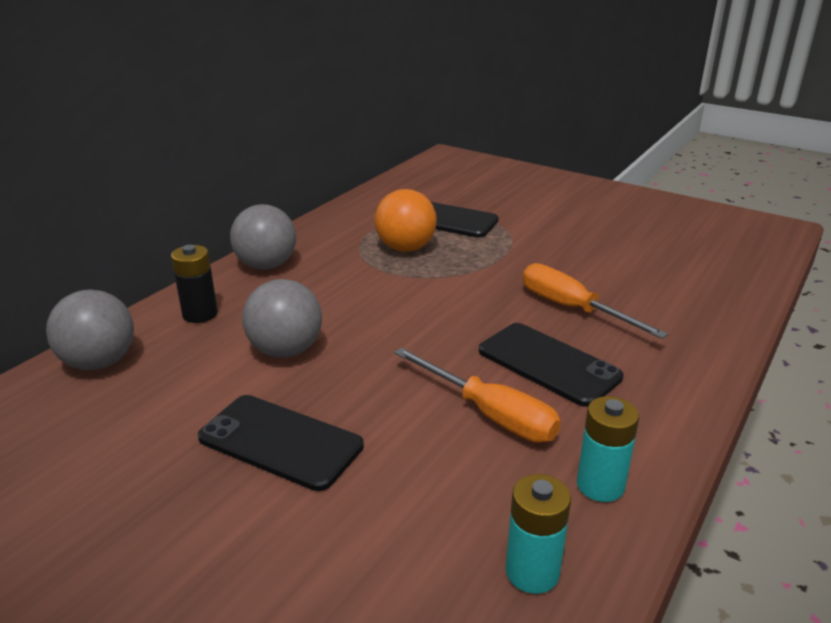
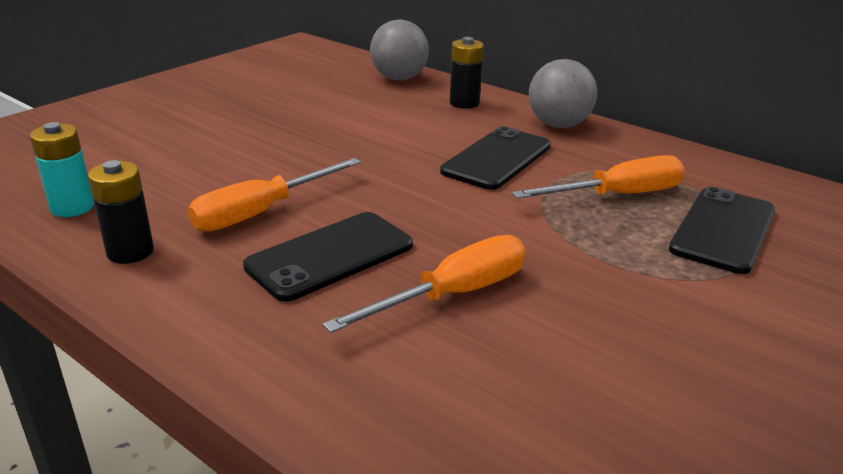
camera: 95 degrees right, 0 degrees up
black phone [198,395,364,491] -> black phone moved to [440,126,551,190]
grey ball [242,279,322,358] -> none
orange ball [375,189,437,252] -> orange screwdriver [512,155,685,199]
turquoise battery [577,396,639,502] -> black battery [88,160,154,264]

